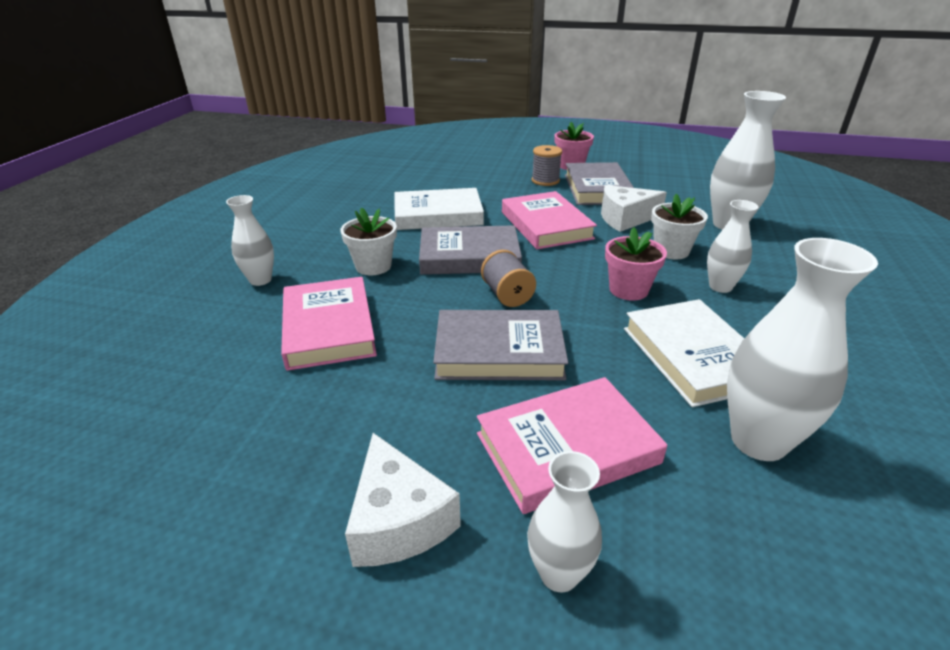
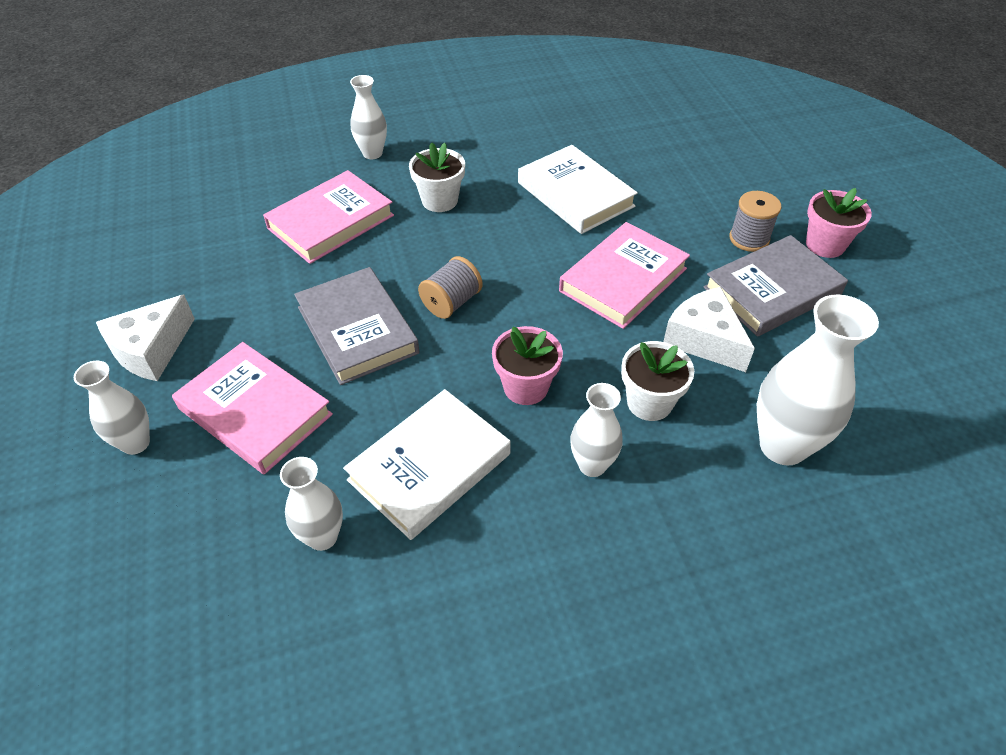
camera: 60 degrees right, 15 degrees up
grey book [419,225,522,275] -> none
white vase [727,238,878,461] -> white vase [280,457,343,551], size x0.59

